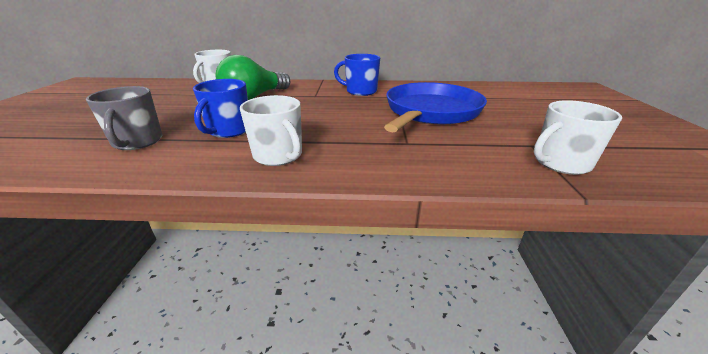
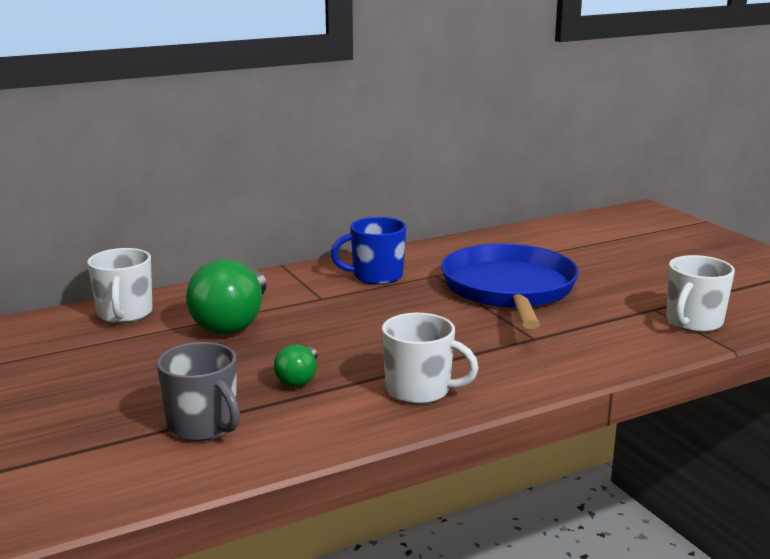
camera: 30 degrees left, 10 degrees down
blue mug [193,79,248,138] -> green light bulb [274,344,317,387]

